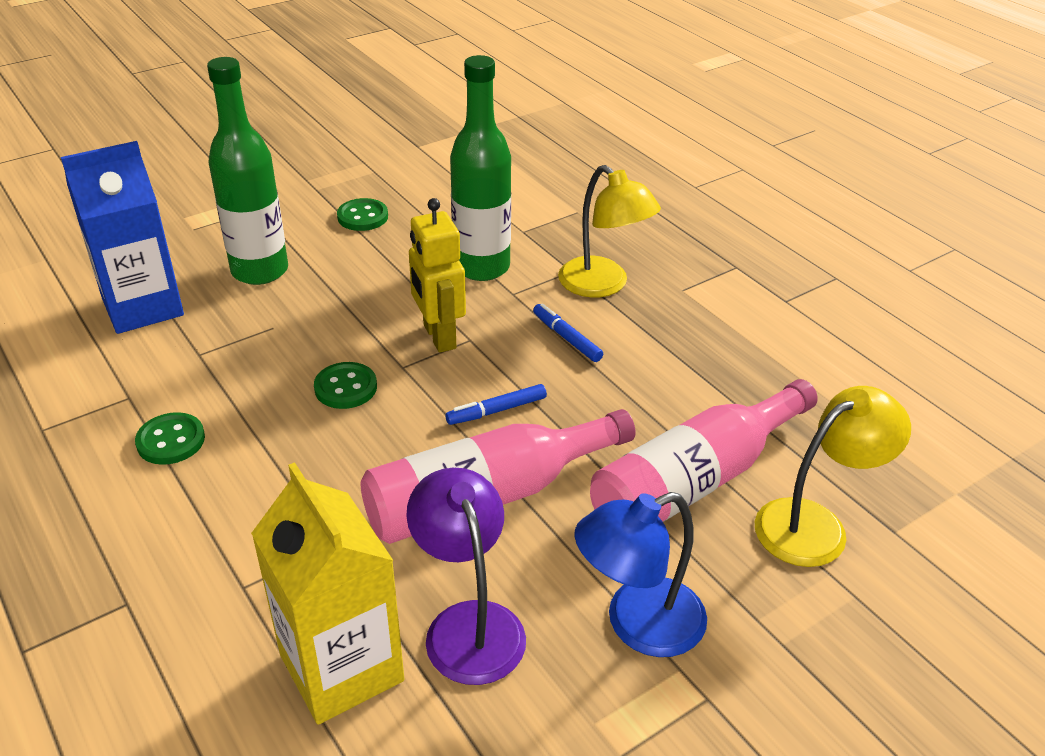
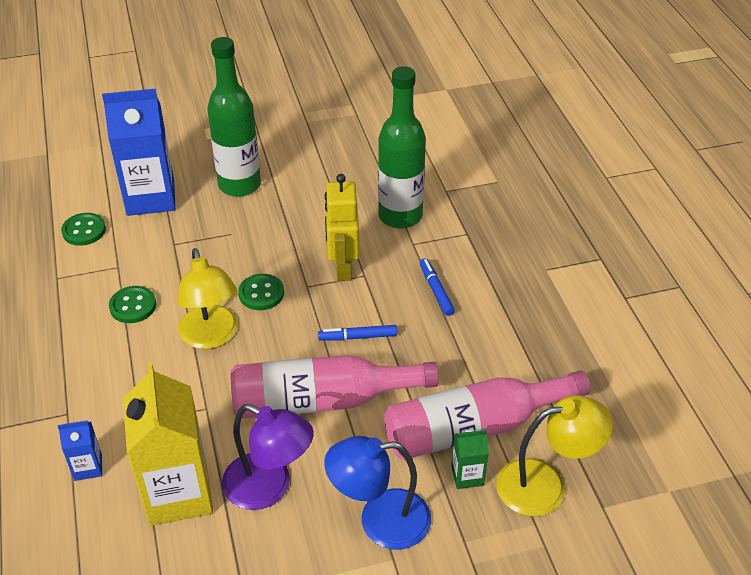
camera: 20 degrees right, 5 degrees up
green button [337,198,388,231] -> green button moved to [61,213,106,246]
purple lamp [406,468,526,685] -> purple lamp turned 120 degrees clockwise [222,404,314,510]
yellow lamp [558,165,661,298] -> yellow lamp moved to [177,248,238,349]
none -> blue carton [58,420,102,481]
none -> green carton [451,429,489,489]

